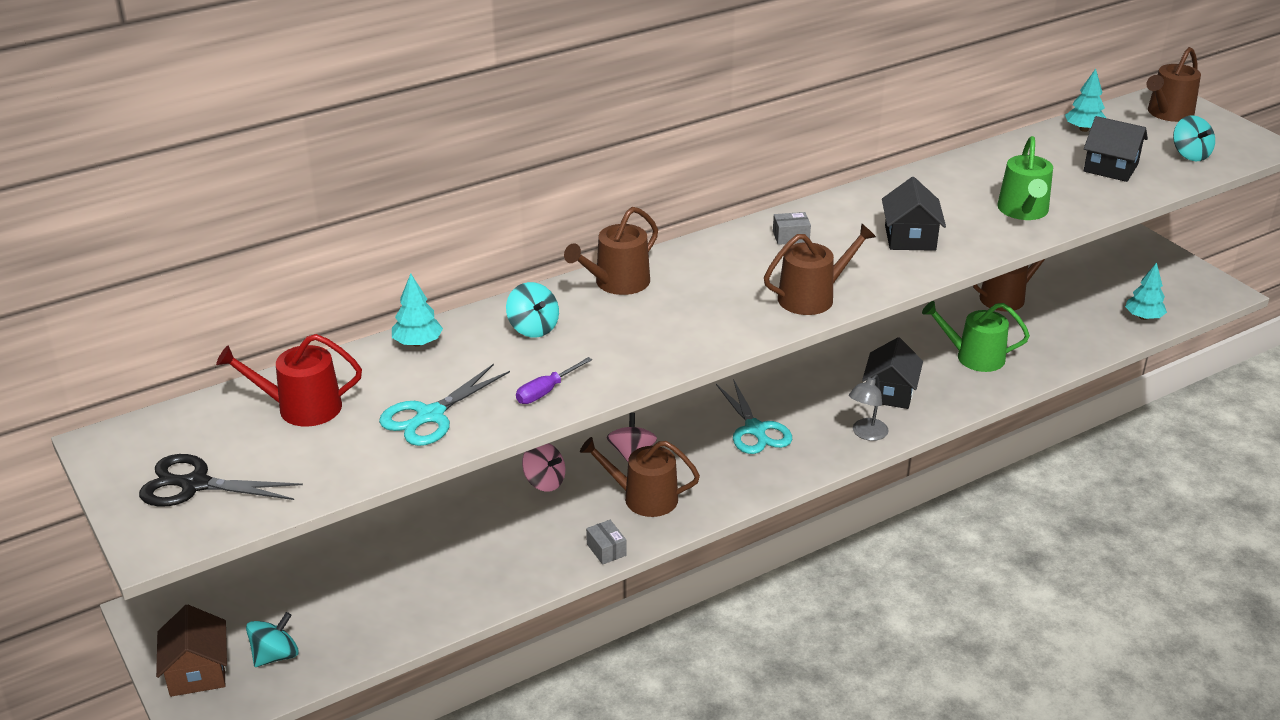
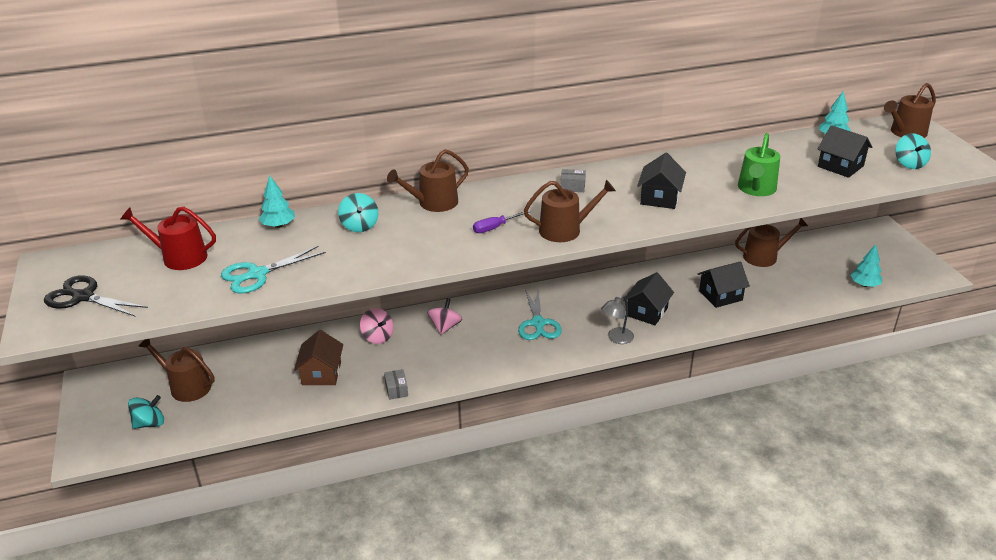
camera: 15 degrees right, 0 degrees up
brown house [156,604,227,697] -> brown house moved to [294,330,343,385]
purple screwdriver [516,357,592,404] -> purple screwdriver moved to [473,210,531,233]
brown watering can [580,437,700,517] -> brown watering can moved to [138,339,215,402]
green watering can [922,301,1030,372] -> black house [698,261,750,308]

